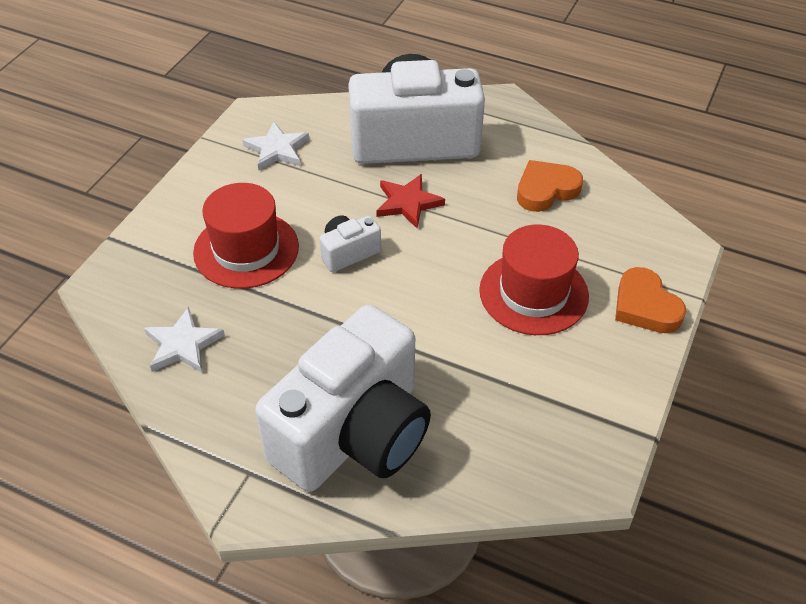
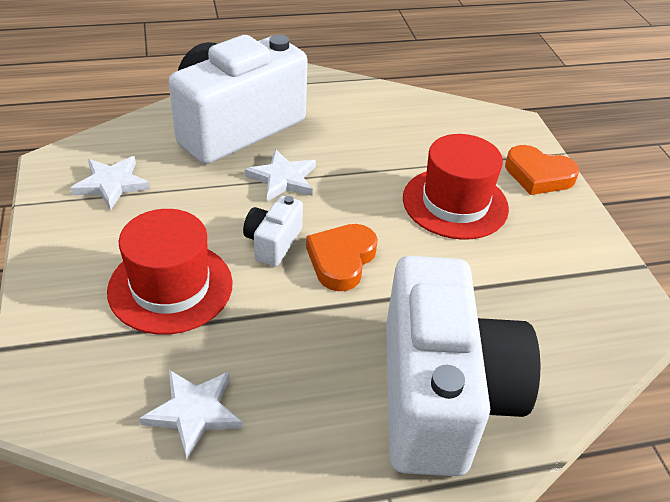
camera: 40 degrees left, 5 degrees down
red star [376,174,445,228] -> white star [245,149,316,202]
orange heart [517,160,583,212] -> orange heart moved to [306,224,378,291]

